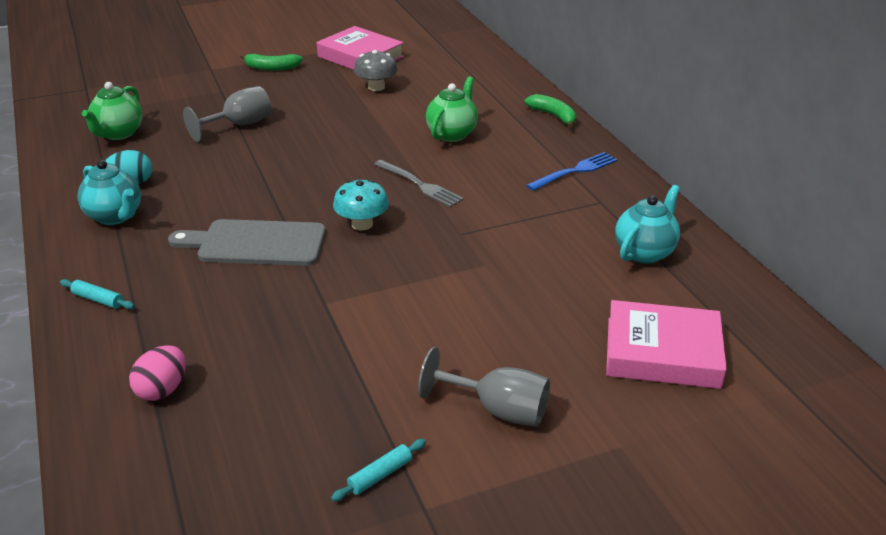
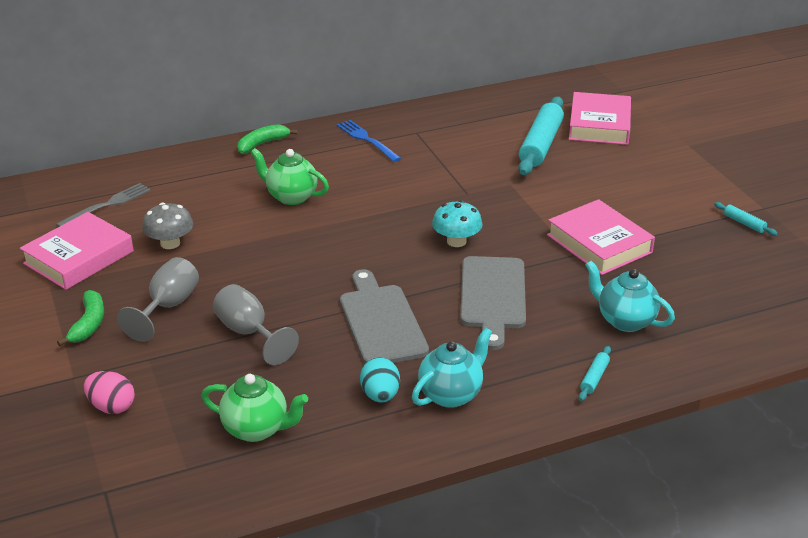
camera: 90 degrees left, 0 degrees up
pink egg [129,346,186,401] -> pink egg moved to [84,371,135,414]
grey fork [374,160,464,207] -> grey fork moved to [56,183,151,227]
grey goblet [418,347,550,427] -> grey goblet moved to [117,257,199,342]
turquoise teapot [615,185,680,264] -> turquoise teapot moved to [585,261,675,332]
none -> grey cutting board [340,269,429,364]
none -> turquoise rolling pin [518,97,564,175]
none -> pink book [547,199,655,275]

